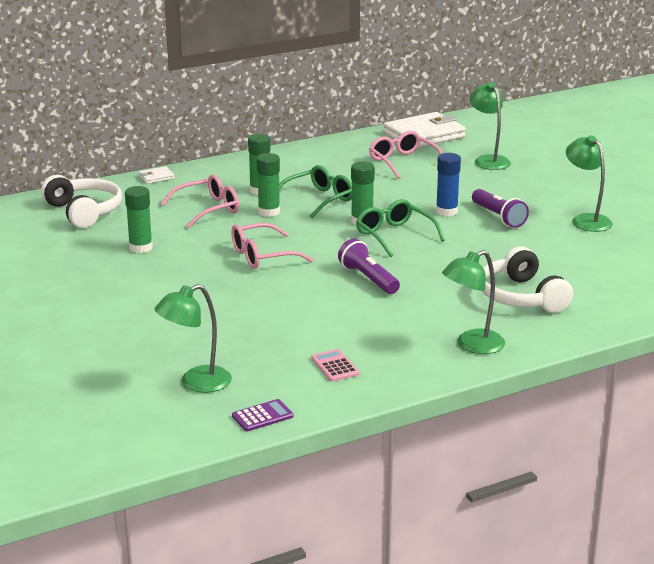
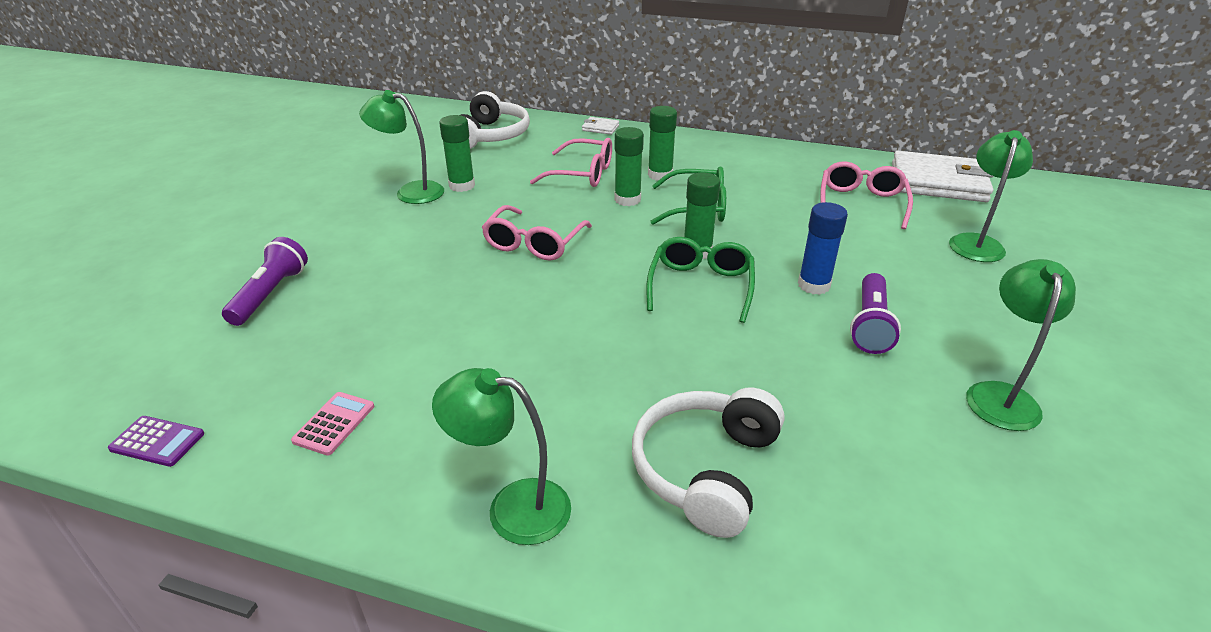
camera: 45 degrees right, 10 degrees up
green lamp [155,284,232,393] -> green lamp moved to [359,90,444,204]
pink glasses [231,223,314,269] -> pink glasses turned 90 degrees counterclockwise [482,205,592,261]
purple flashlight [338,239,400,294] -> purple flashlight moved to [222,237,308,326]

